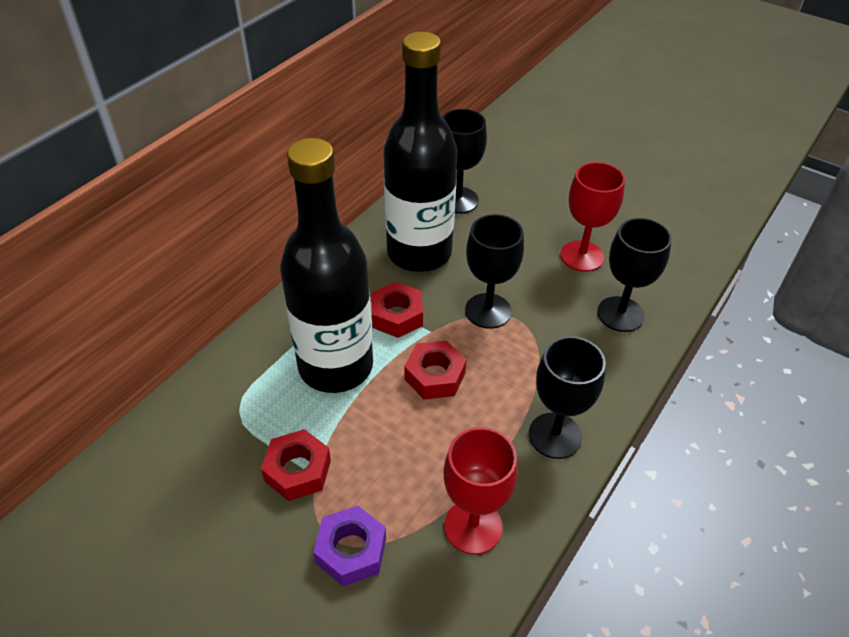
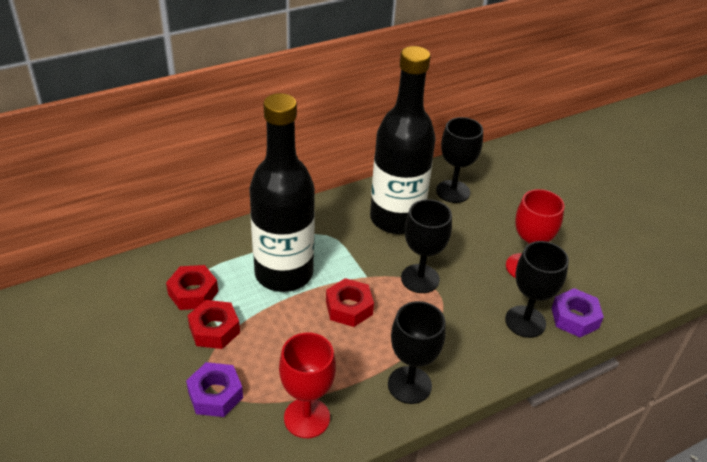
camera: 25 degrees right, 5 degrees down
red nut [371,282,423,338] -> red nut moved to [166,265,218,310]
none -> purple nut [552,288,604,337]

